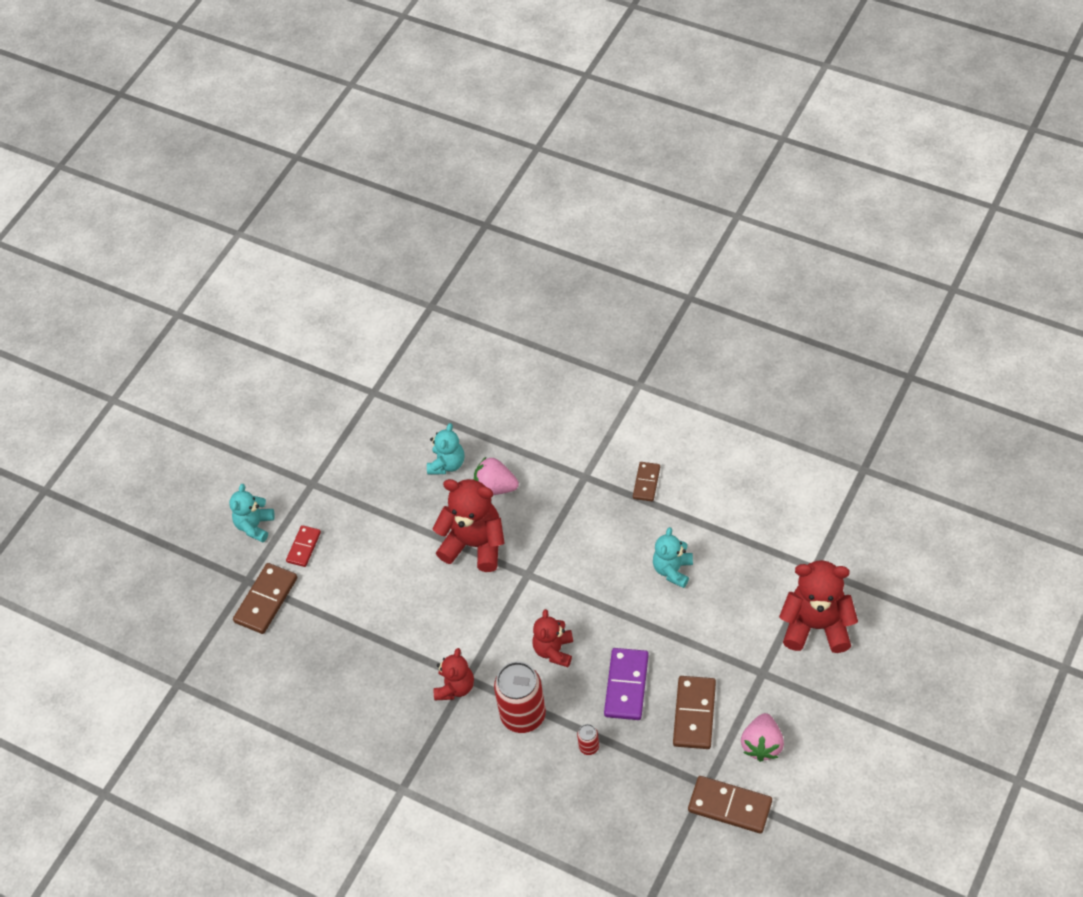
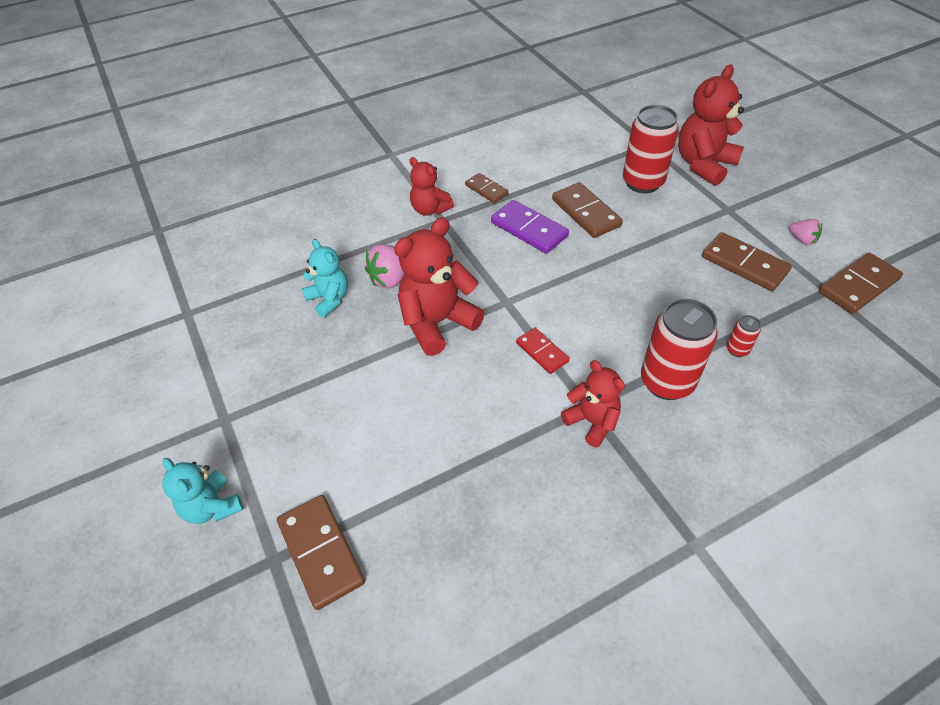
camera: 60 degrees left, 5 degrees down
red domino [286,525,321,567] -> red domino moved to [516,328,569,374]
red teddy bear [533,609,573,667] -> red teddy bear moved to [410,157,454,216]
purple domino [604,648,649,720] -> purple domino moved to [491,200,569,254]
turquoise teddy bear [653,527,693,588] -> brown domino [552,182,623,238]
pink strawberry [741,713,784,762] -> pink strawberry [789,219,822,245], size x0.60
none -> red can [623,105,679,193]

